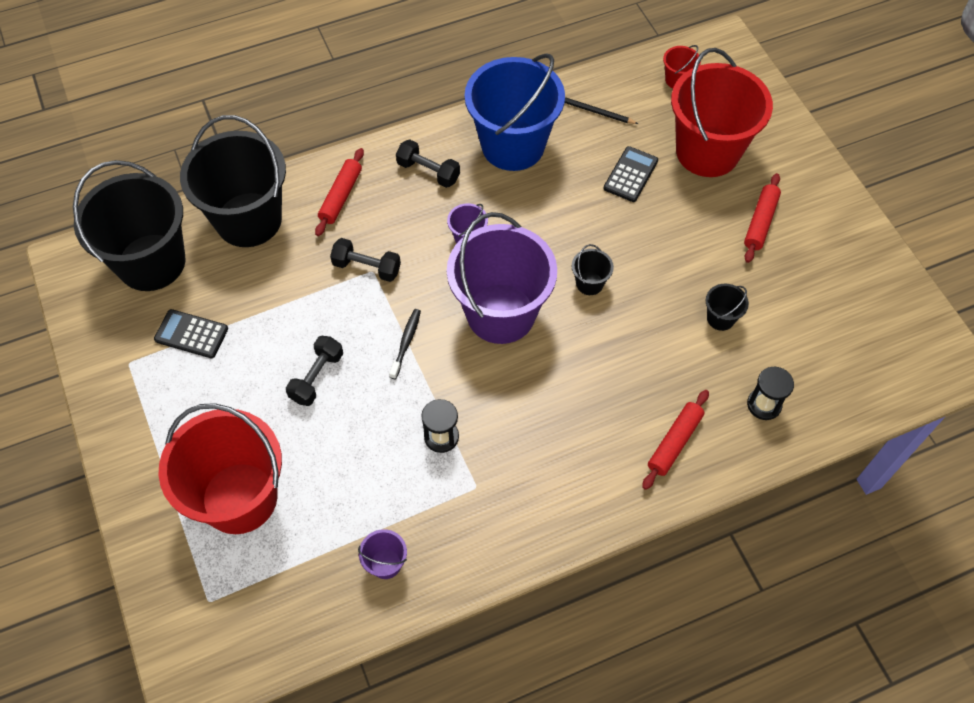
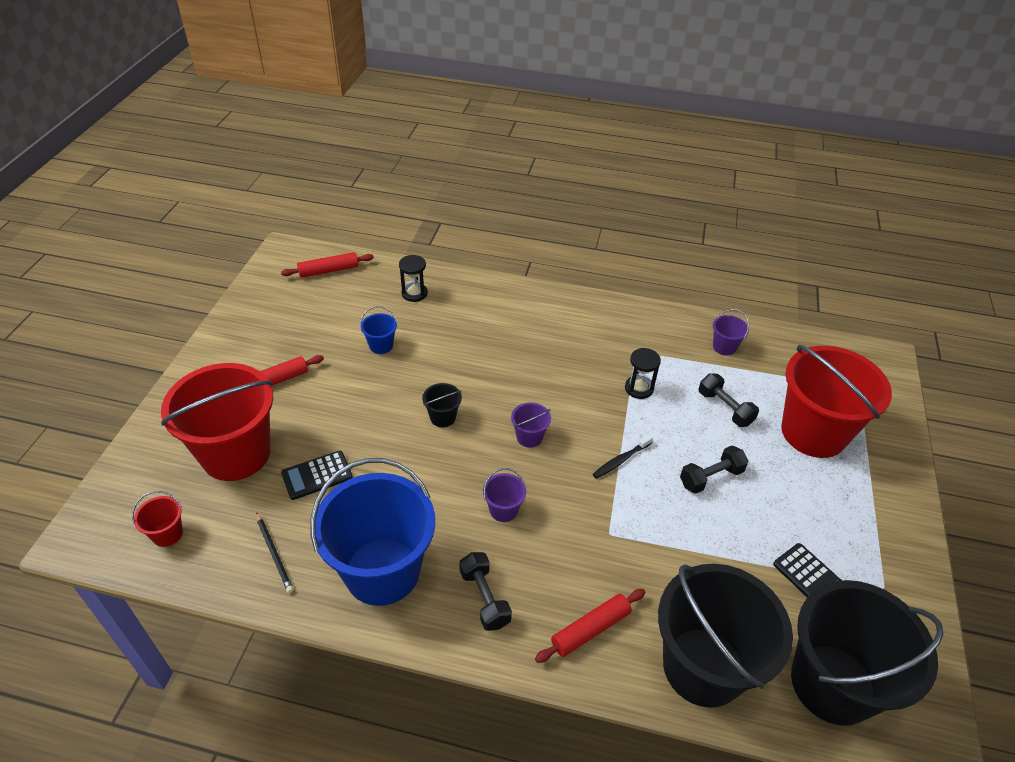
camera: 145 degrees left, 15 degrees down
black dumbbell [330,238,401,282] -> black dumbbell moved to [699,374,759,427]
purple bucket [447,212,557,344] -> purple bucket [511,402,551,448], size x0.40
red rolling pin [642,390,709,490] -> red rolling pin moved to [281,252,374,278]
black bucket [706,284,749,331] -> blue bucket [360,306,397,354]

